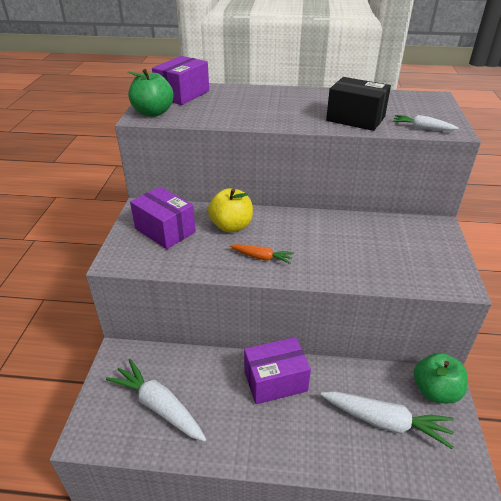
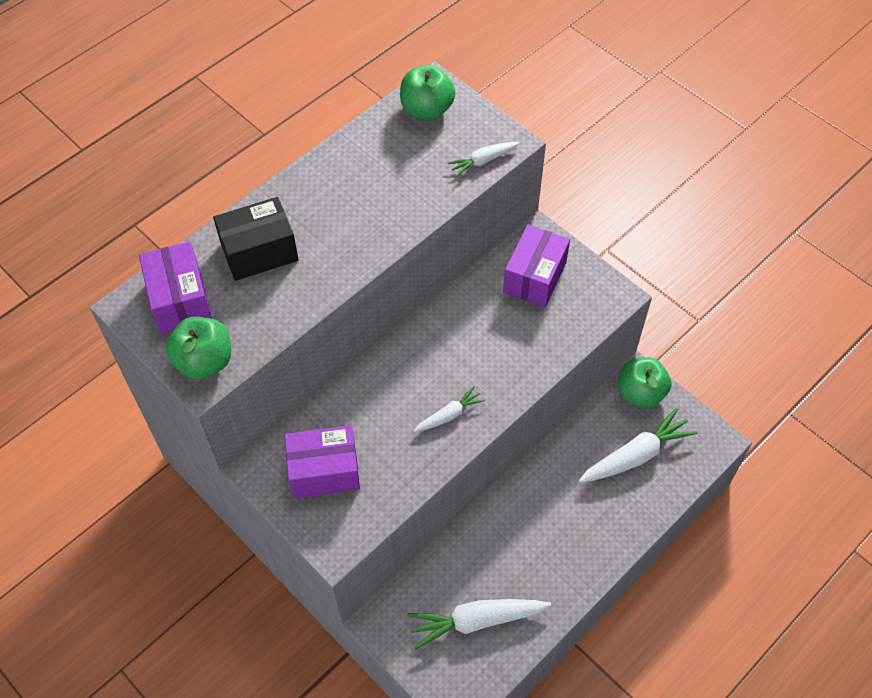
camera: 50 degrees left, 20 degrees up
yellow apple [208,188,253,232] -> none
orange carrot [230,244,294,264] -> white carrot [414,386,485,432]
purple box [244,337,311,404] -> purple box moved to [503,225,570,307]
black box [326,77,391,131] -> black box moved to [213,197,299,281]
none -> green apple [400,65,456,120]

